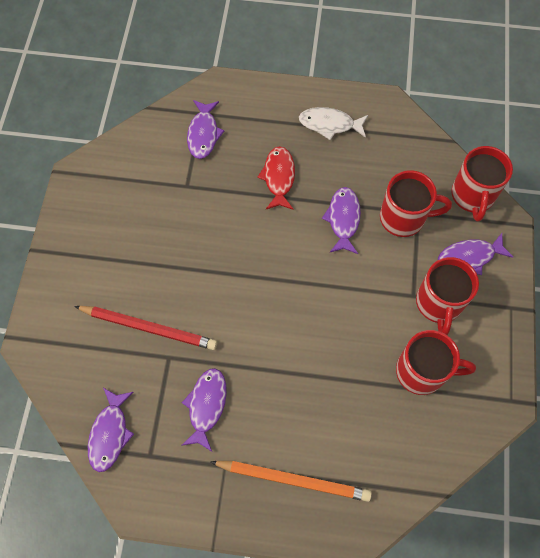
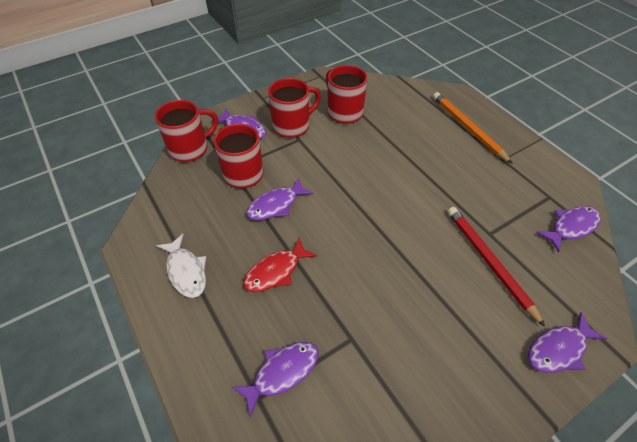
camera: 130 degrees left, 15 degrees down
purple fish [181,368,227,452] -> purple fish moved to [528,312,607,373]

